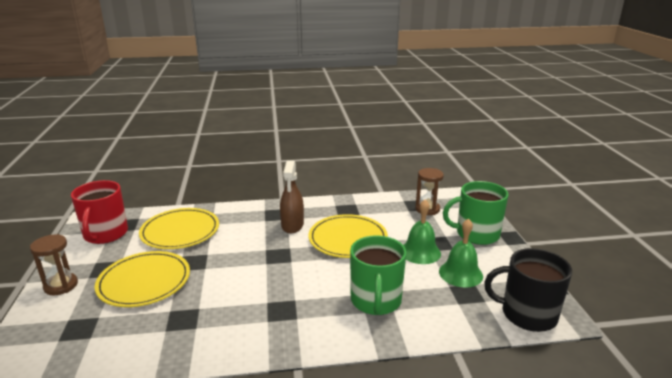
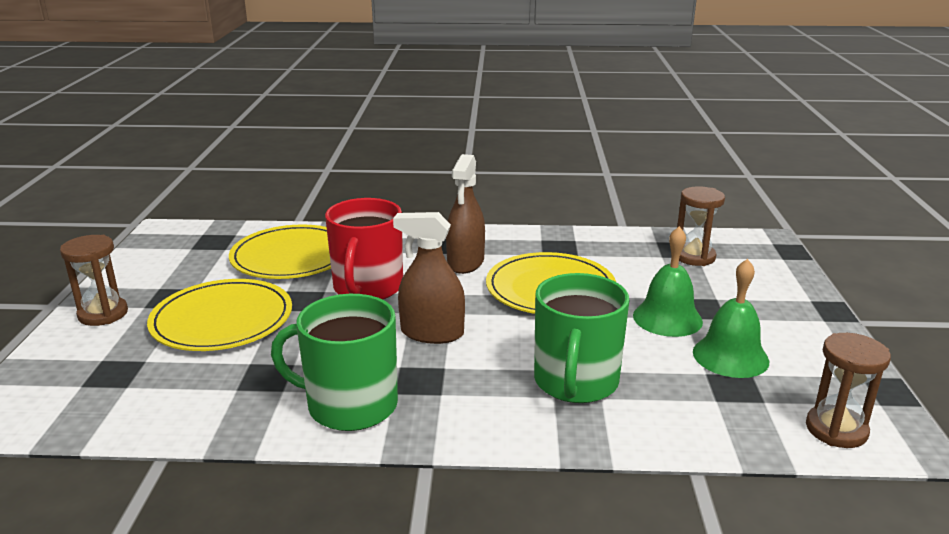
camera: 10 degrees right, 0 degrees up
red mug [71,180,128,244] -> red mug moved to [325,198,403,300]
green mug [443,181,508,245] -> green mug moved to [271,294,398,431]
black mug [485,248,572,332] -> brown hourglass [806,333,891,448]
none -> brown spray bottle [393,212,465,344]

